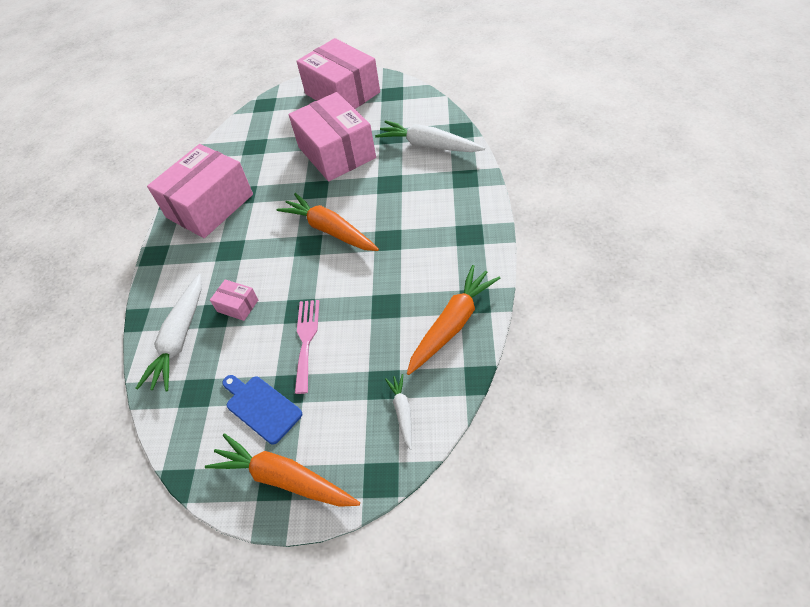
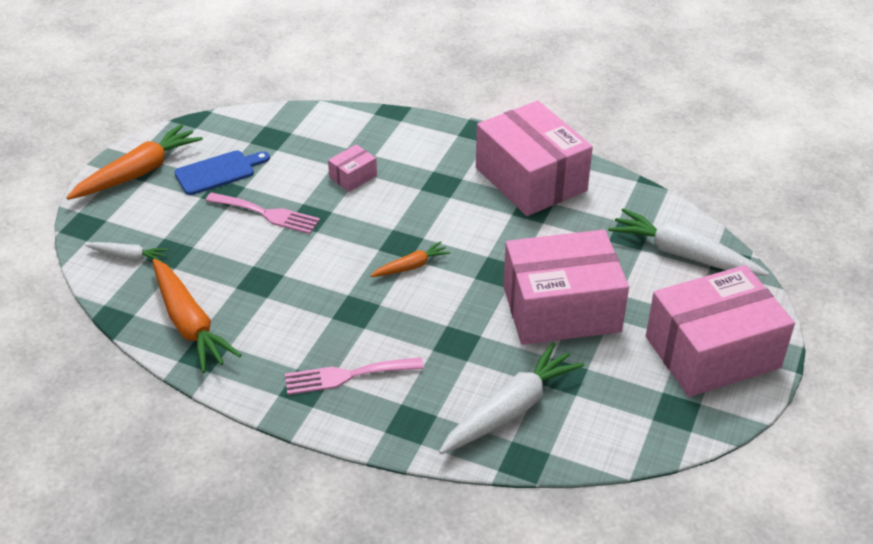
camera: 105 degrees right, 10 degrees down
white carrot [136,274,202,391] -> white carrot moved to [608,208,769,276]
orange carrot [277,193,379,251] -> orange carrot [370,241,451,277], size x0.52
none -> pink fork [285,357,424,395]

